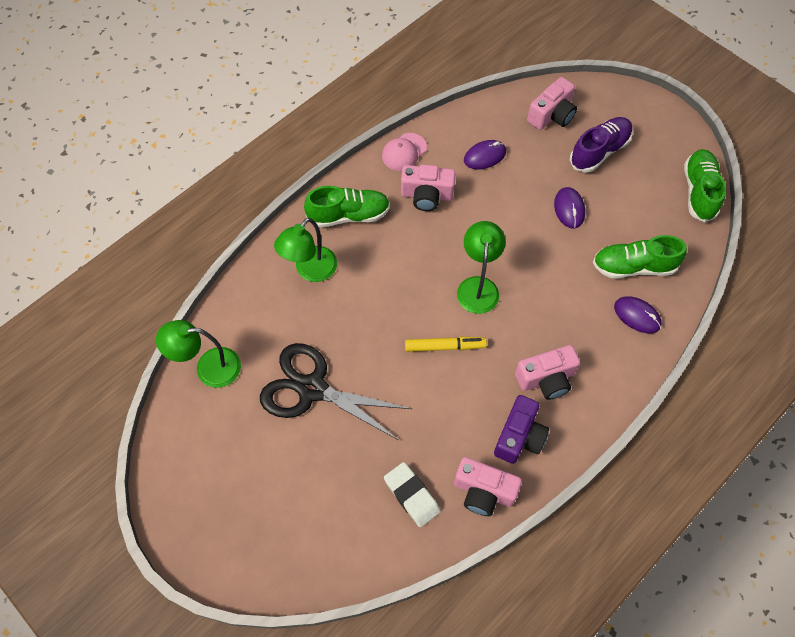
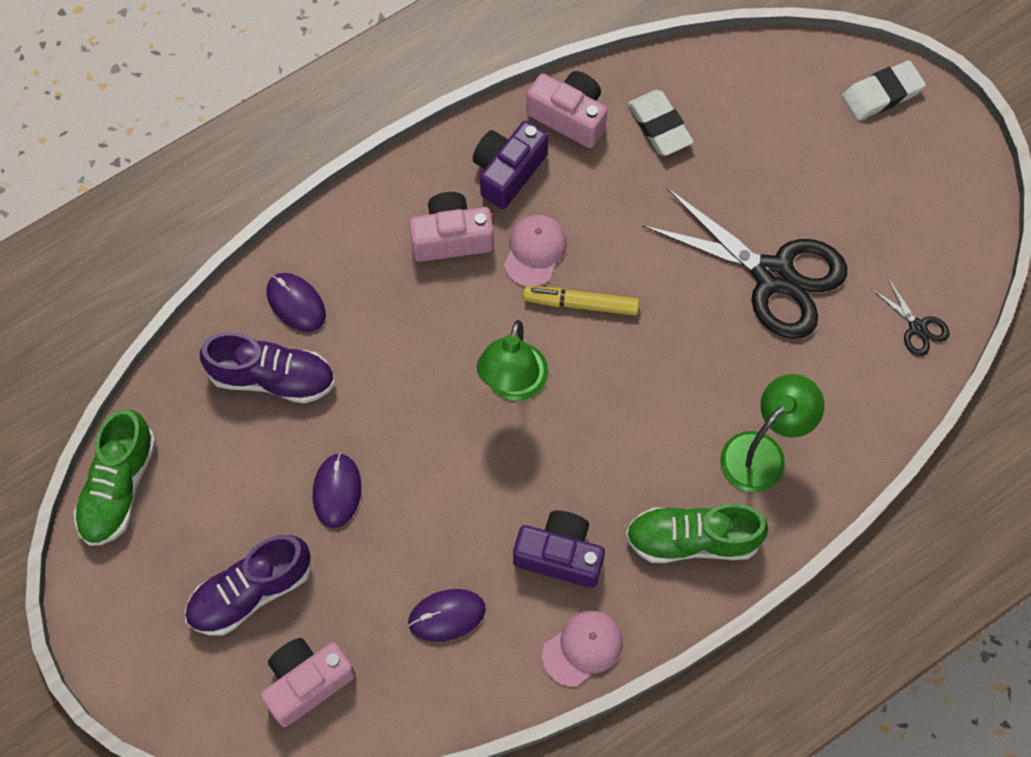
camera: 170 degrees left, 5 degrees up
green lamp [156,320,241,388] -> black scissors [871,277,950,356]
pink camera [401,165,456,211] -> purple camera [513,510,605,588]
green shoe [593,235,687,278] -> purple shoe [200,332,335,404]
none -> pink cap [504,215,567,287]
none -> white eraser [842,60,926,121]

